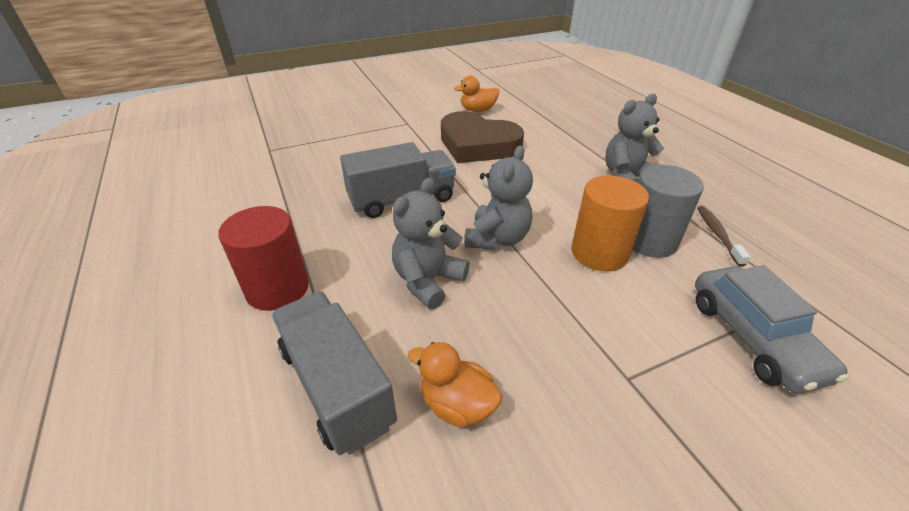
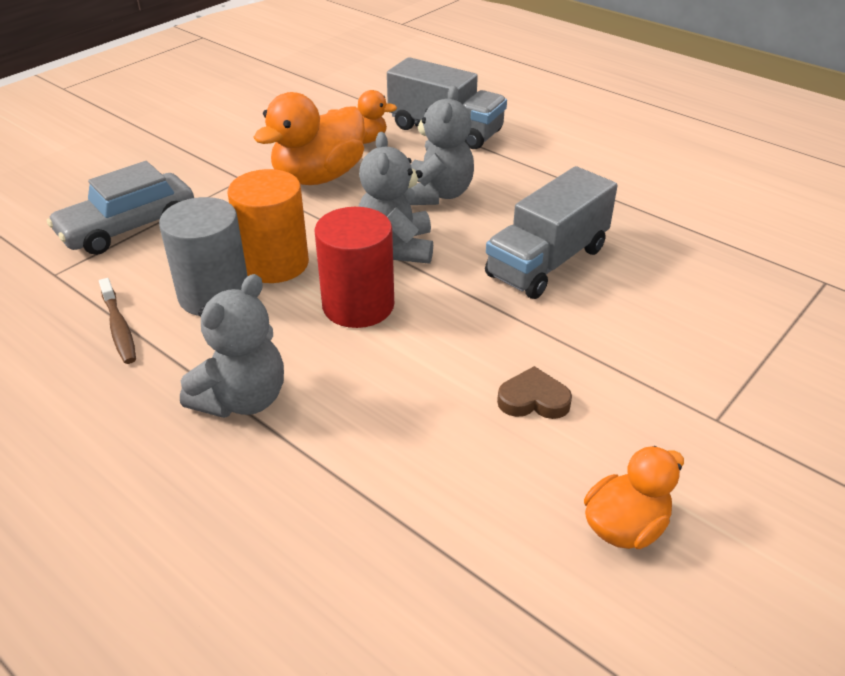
camera: 155 degrees right, 0 degrees up
red cylinder [218,206,309,311] -> red cylinder moved to [314,207,394,328]
brown heart [441,111,524,163] -> brown heart [497,366,572,419], size x0.42
grey car [695,265,849,393] -> grey car turned 90 degrees counterclockwise [47,161,194,255]
none -> orange duck [253,92,365,185]

